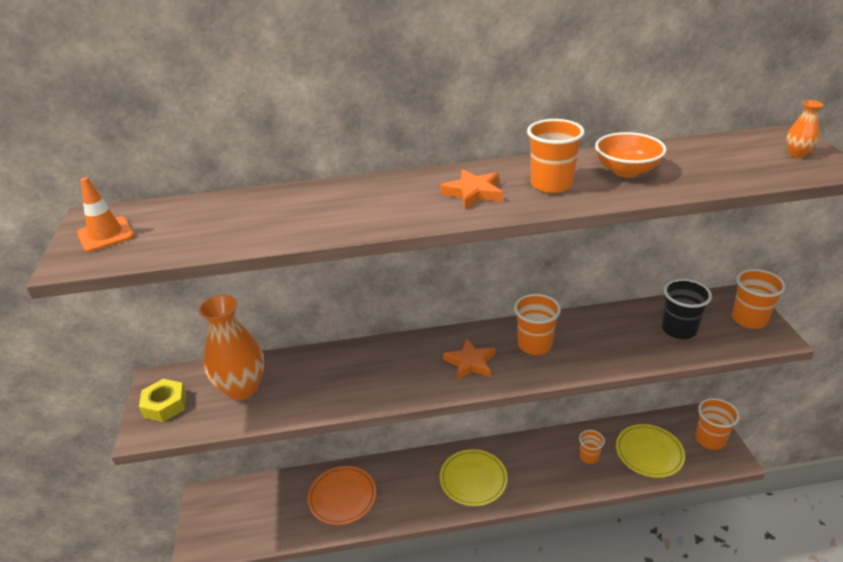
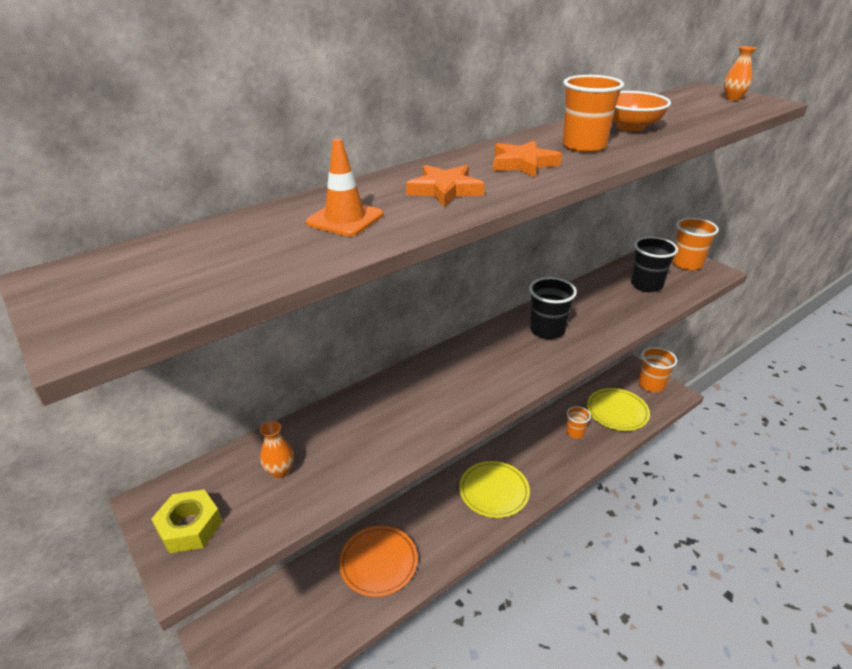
camera: 30 degrees left, 0 degrees up
orange traffic cone [77,177,135,252] -> orange traffic cone moved to [306,139,383,237]
orange vase [198,295,264,400] -> orange vase [260,421,294,478], size x0.45
orange star [443,338,495,381] -> orange star moved to [406,165,485,207]
orange cup [514,294,561,355] -> black cup [529,277,577,339]

